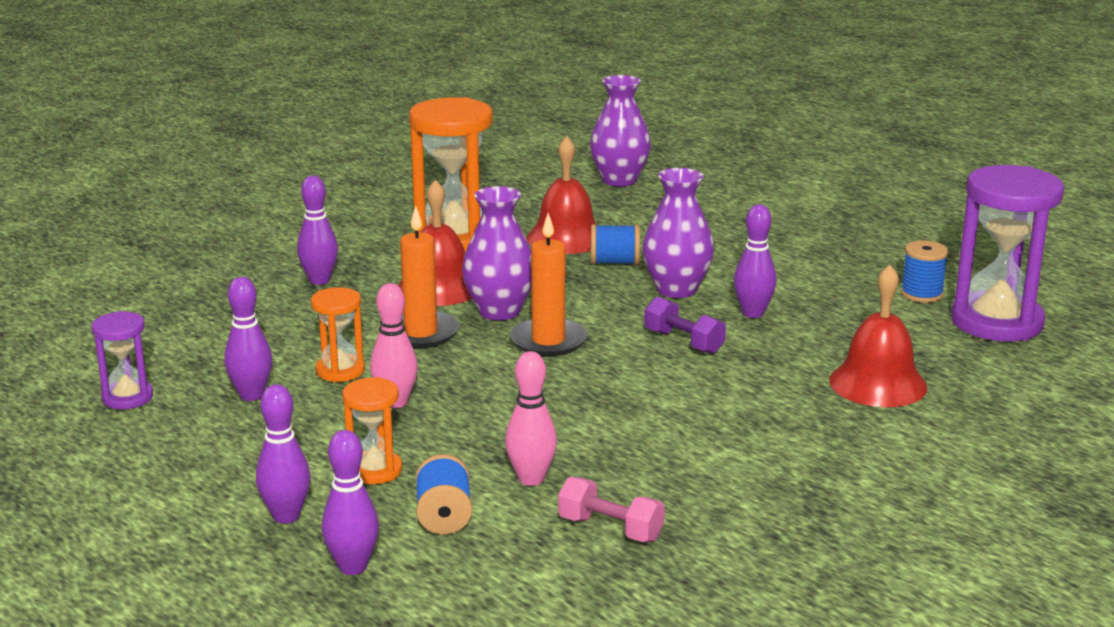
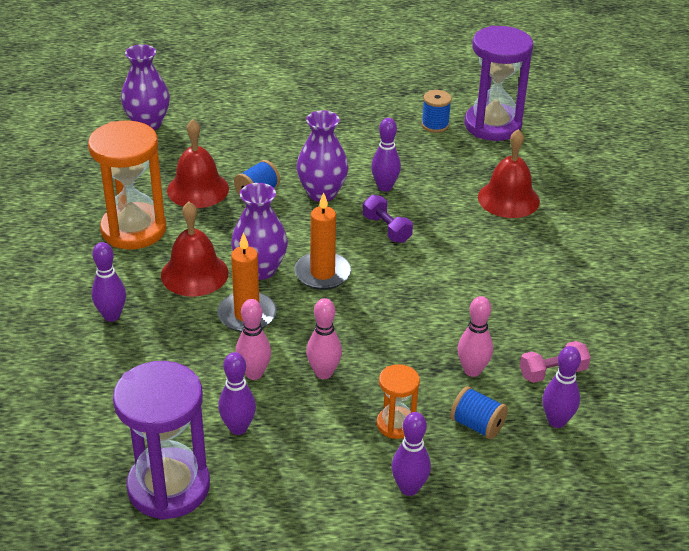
camera: 50 degrees left, 15 degrees up
purple hourglass [92,311,153,409] -> purple hourglass [113,361,210,520], size x1.97
orange hourglass [311,287,365,382] -> pink bowling pin [236,299,271,380]
purple bowling pin [322,430,379,575] -> purple bowling pin moved to [542,346,581,428]
purple dumbbell [644,296,726,354] -> purple dumbbell turned 60 degrees clockwise [363,195,413,243]

